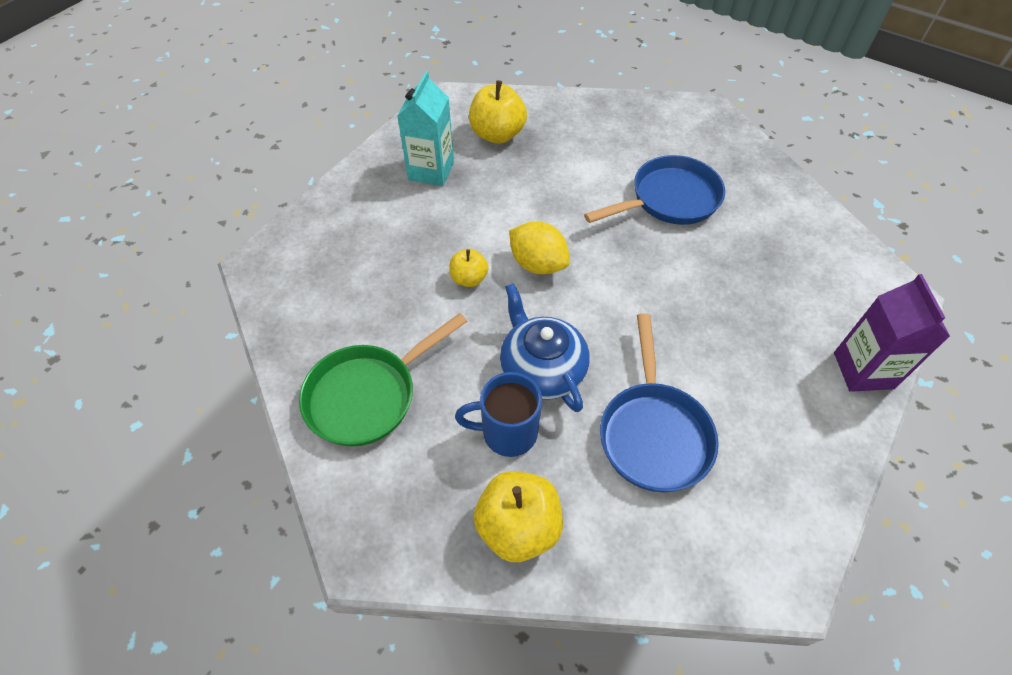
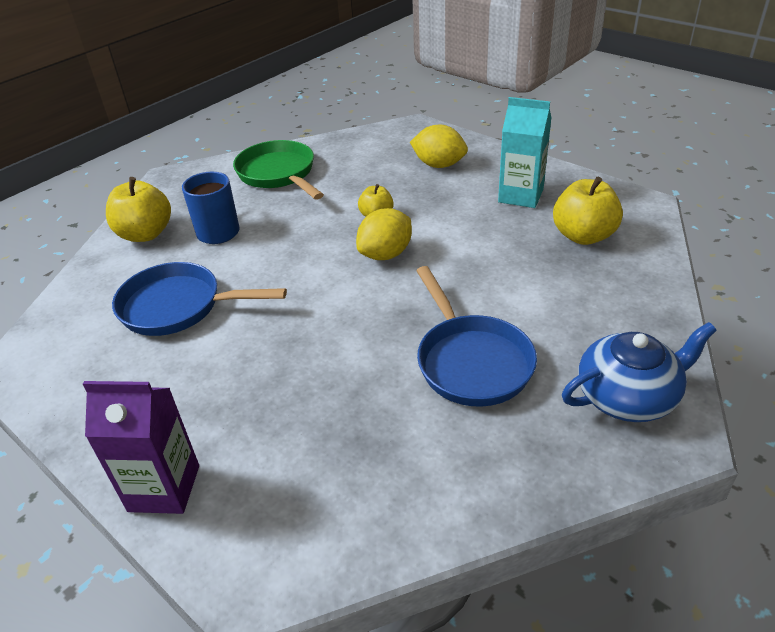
camera: 100 degrees right, 15 degrees down
blue teapot [500,283,590,412] -> blue teapot moved to [562,322,717,422]
none -> yellow lemon [410,125,468,168]

